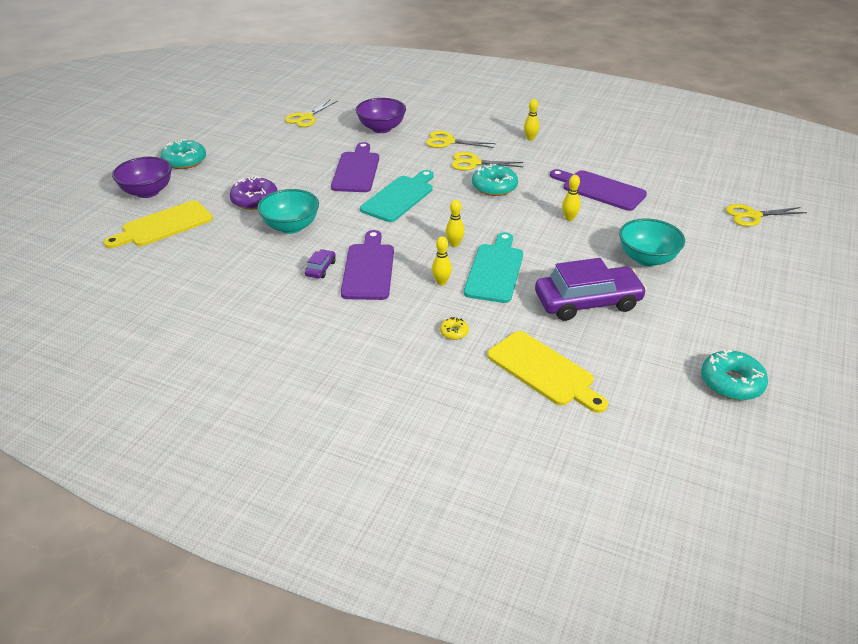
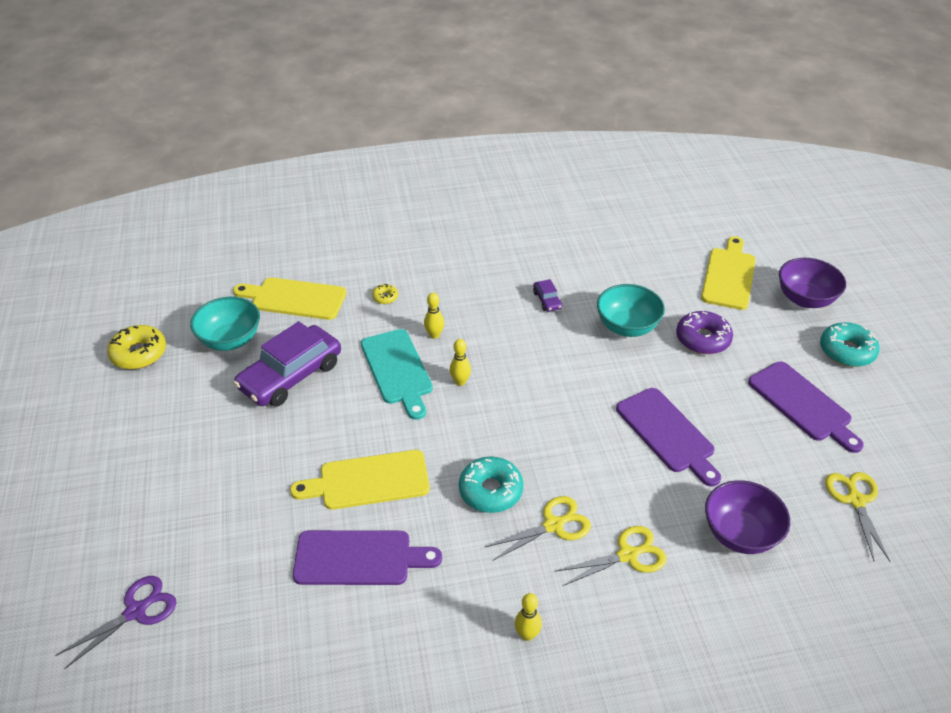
camera: 145 degrees right, 5 degrees up
purple cutting board [341,230,394,300] -> purple cutting board moved to [748,361,864,453]
turquoise cutting board [360,170,434,222] -> none
yellow bowling pin [562,175,580,221] -> yellow cutting board [290,450,430,510]
turquoise bowl [619,218,685,267] -> turquoise bowl moved to [190,297,260,351]
turquoise donut [701,349,768,400] -> yellow donut [107,325,166,369]
yellow scissors [725,204,807,227] -> purple scissors [55,576,176,669]

